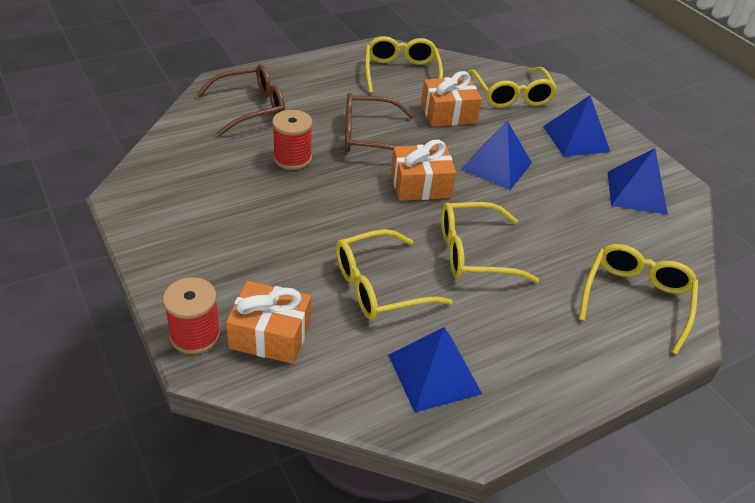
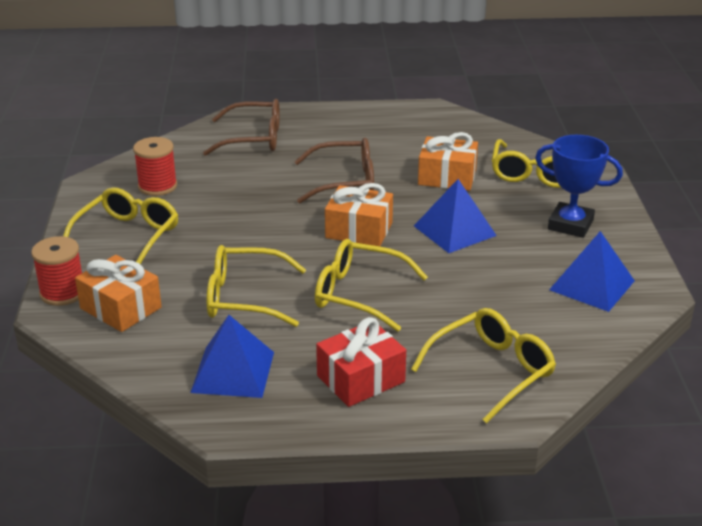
camera: 30 degrees right, 10 degrees down
red spool [272,110,313,170] -> red spool moved to [133,137,177,196]
brown glasses [345,93,414,152] -> brown glasses turned 150 degrees clockwise [294,138,374,203]
yellow glasses [365,36,443,93] -> yellow glasses moved to [63,187,178,264]
blue pyramid [543,95,610,157] -> blue trophy [535,135,623,238]
none -> red gift [316,317,406,407]

